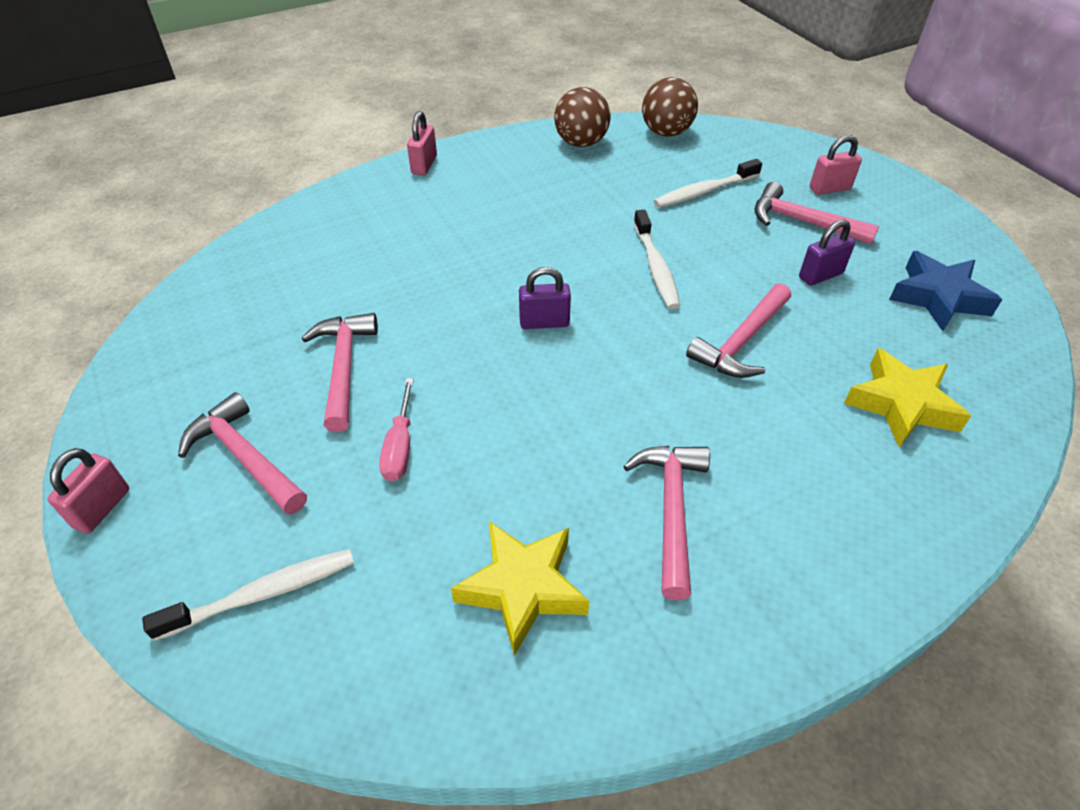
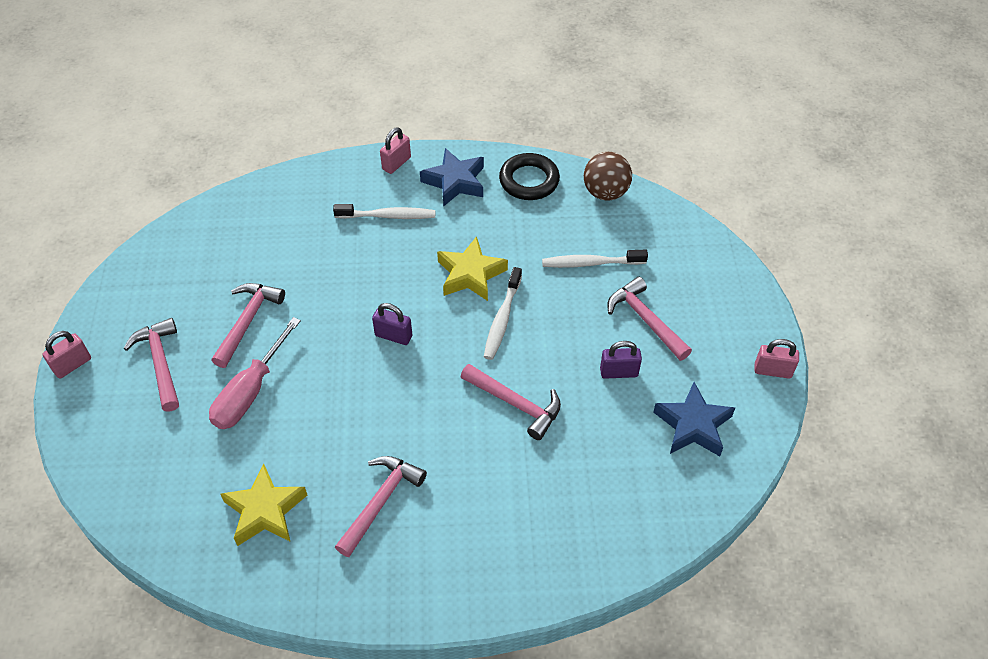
camera: 25 degrees right, 5 degrees up
white toothbrush [142,549,354,641] -> white toothbrush moved to [333,204,436,219]
pink screwdriver [379,378,414,481] -> pink screwdriver [209,317,301,429], size x1.66
brown ball [554,87,611,147] -> black ring [499,153,560,200]
pink hammer [686,283,791,378] -> pink hammer turned 120 degrees counterclockwise [461,364,561,440]
pink padlock [810,135,862,195] -> pink padlock moved to [754,339,799,379]
yellow star [844,348,971,448] -> yellow star moved to [437,236,508,301]
none -> blue star [420,148,484,207]

